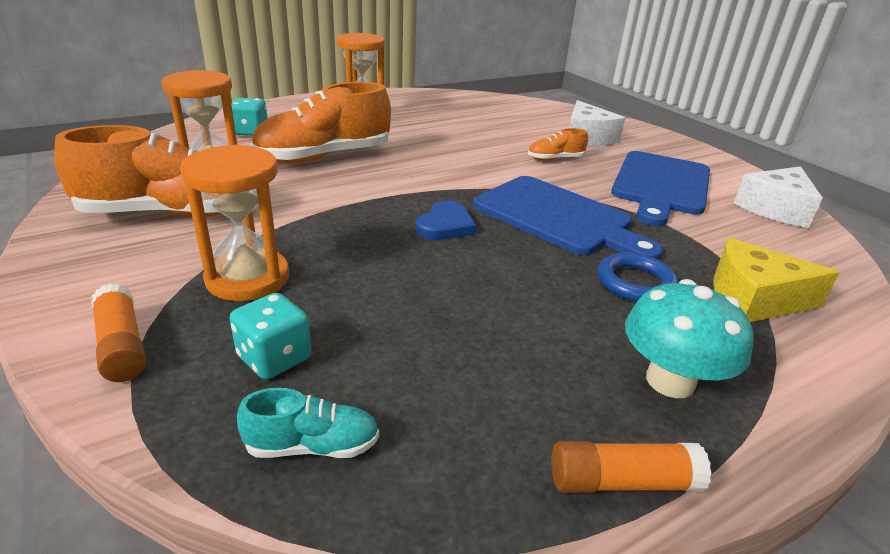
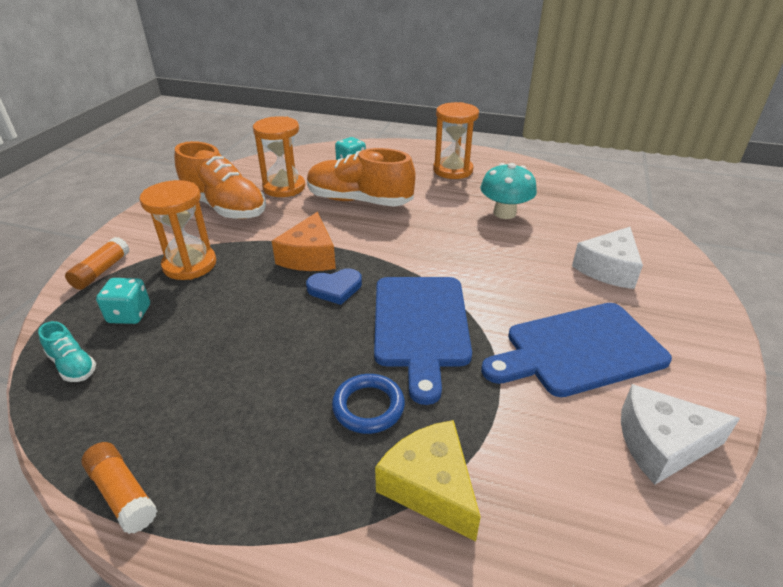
camera: 50 degrees right, 5 degrees up
orange shoe [528,128,588,161] -> none
turquoise mushroom [625,279,753,398] -> turquoise mushroom moved to [480,163,537,219]
none -> orange cheese [272,212,336,271]

